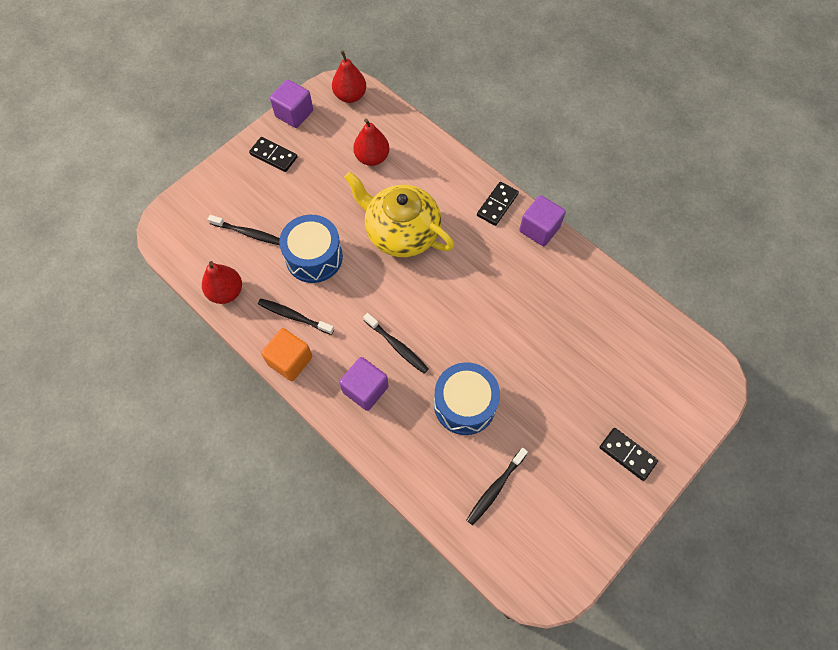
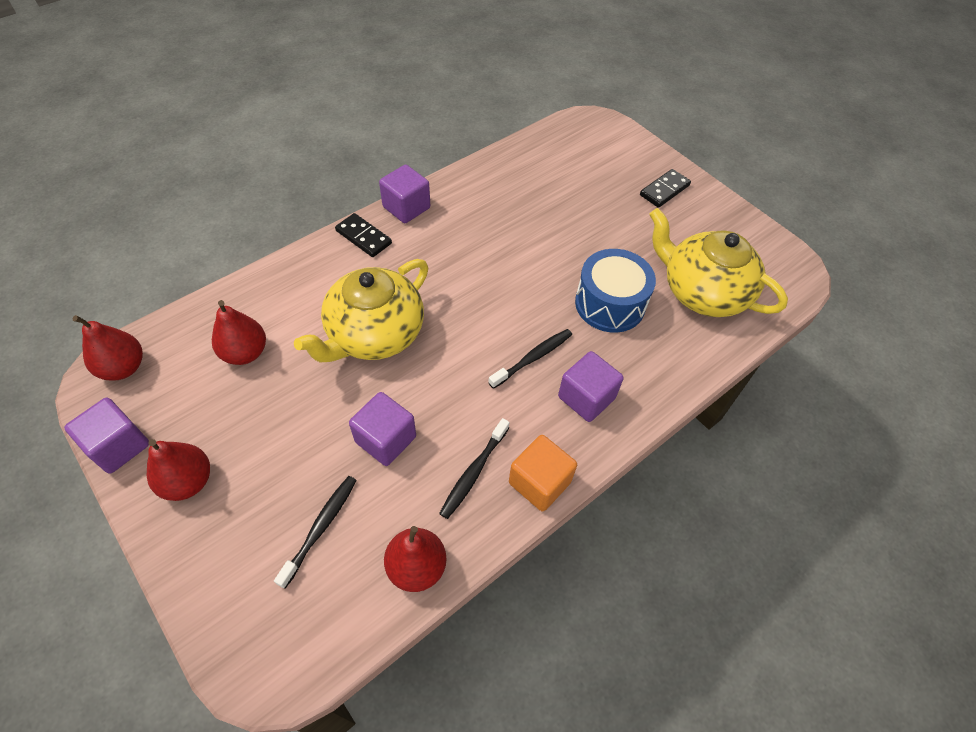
camera: 85 degrees left, 10 degrees down
black domino [249,137,297,172] -> red pear [147,439,210,501]
blue drum [279,215,343,283] -> purple cube [349,392,416,466]
black toothbrush [466,448,528,525] -> yellow teapot [649,208,788,317]

